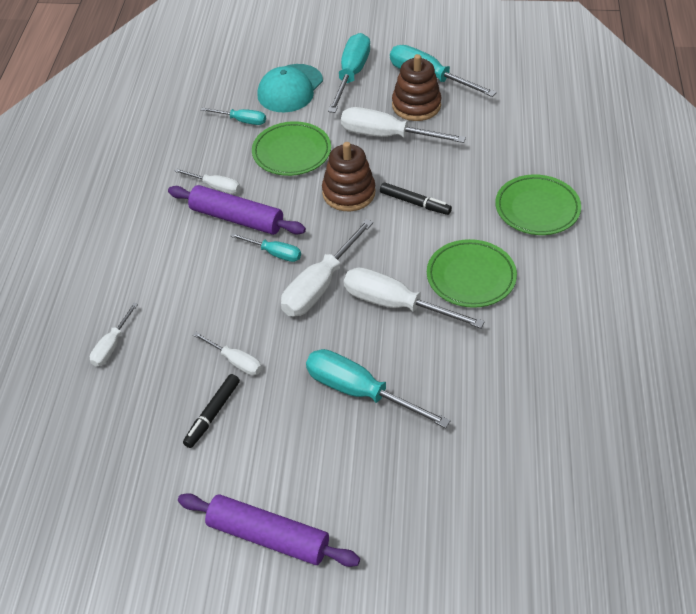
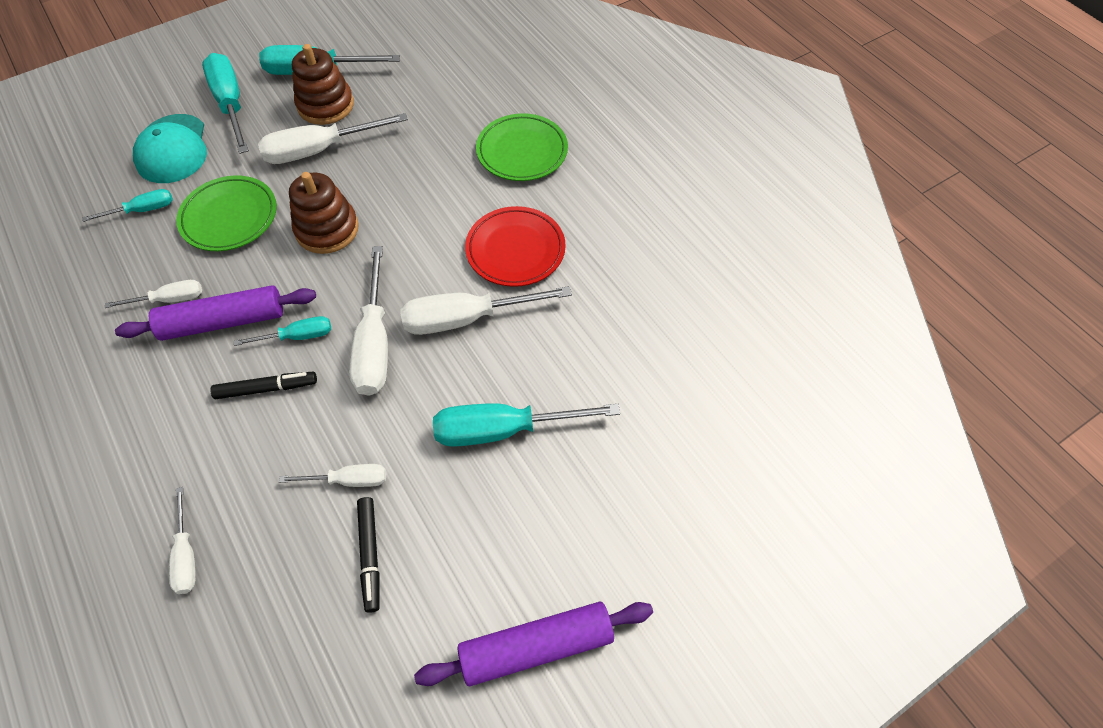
camera: 40 degrees left, 10 degrees up
black marker [380,182,452,215] -> black marker moved to [211,372,317,399]
green plate [427,239,517,308] -> red plate [465,206,566,287]

